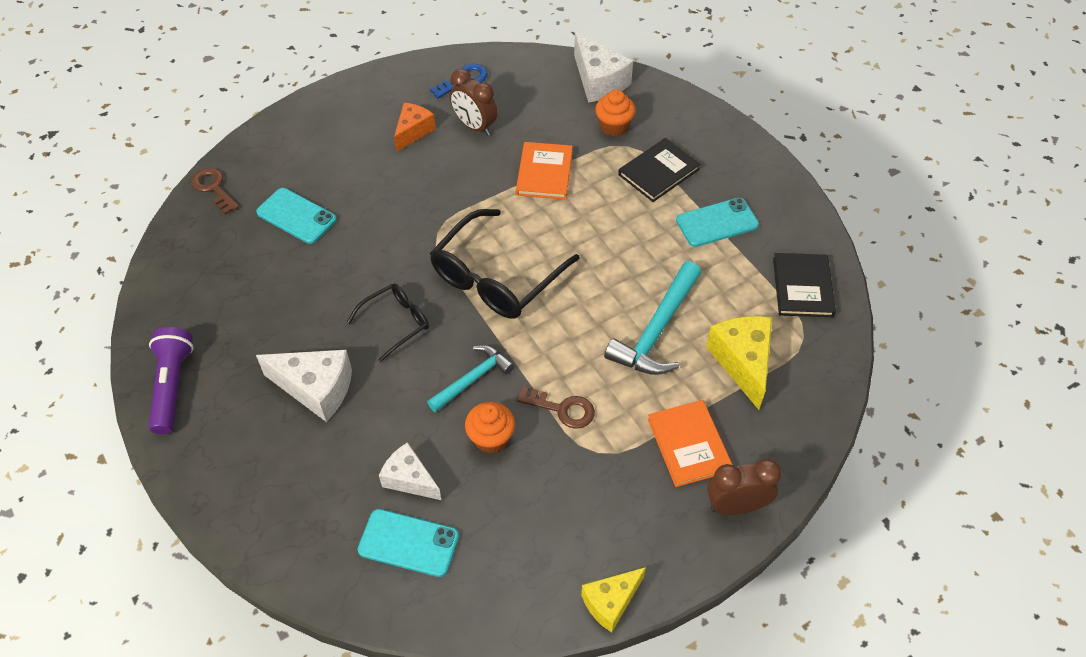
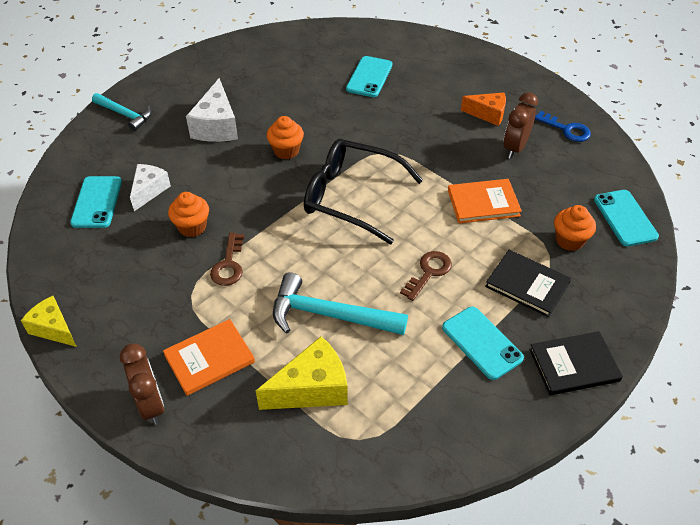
camera: 75 degrees right, 5 degrees down
purple flashlight [149,327,194,434] -> none
brown key [191,168,239,215] -> brown key moved to [400,251,452,301]
black glasses [347,284,429,362] -> orange cupcake [267,116,304,160]
turquoise hammer [427,345,514,412] -> turquoise hammer moved to [92,93,152,131]
white cheese [574,32,633,103] -> turquoise phone [594,190,659,246]
black book [773,253,836,317] -> black book moved to [529,331,623,395]

